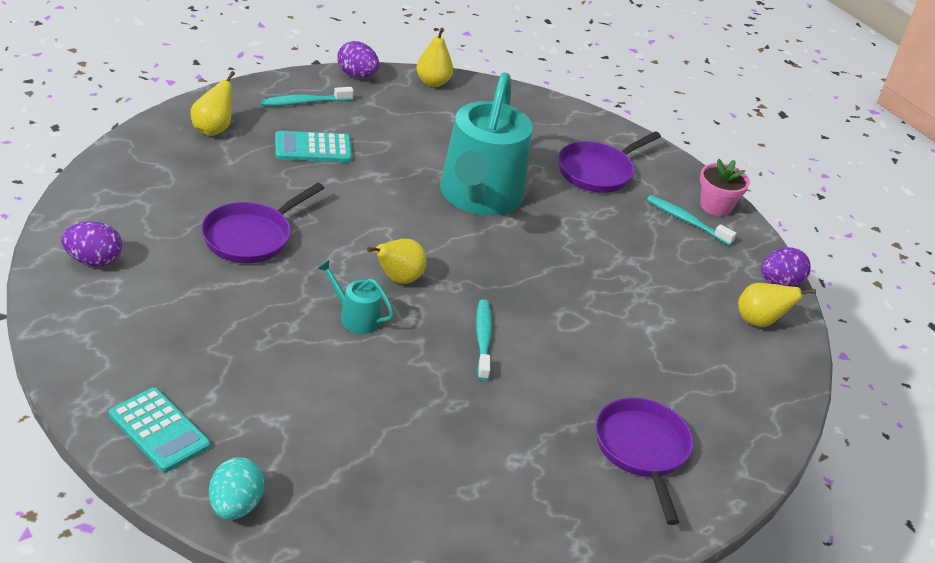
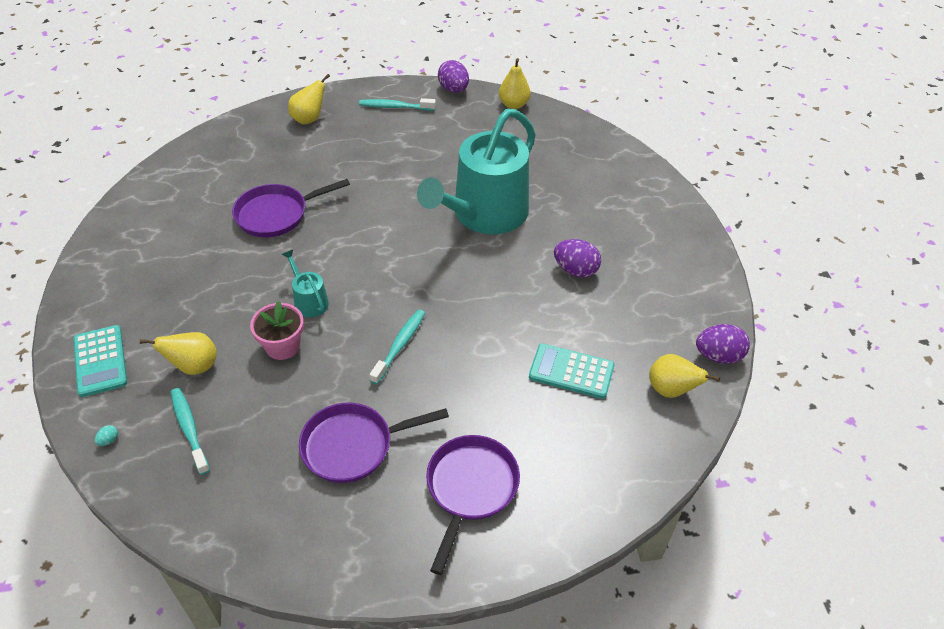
camera: 30 degrees right, 10 degrees up
purple egg [61,222,122,266] -> purple egg moved to [554,239,601,278]
turquoise egg [209,457,264,520] -> turquoise egg [95,425,118,446], size x0.42
turquoise calculator [275,131,352,162] -> turquoise calculator moved to [529,343,615,399]
yellow pear [367,239,427,284] -> yellow pear moved to [140,332,217,375]
purple pan [558,131,661,193] -> purple pan moved to [299,403,449,483]
turquoise toothbrush [647,195,737,245] -> turquoise toothbrush moved to [171,388,210,475]
pink flower pot [700,159,750,216] -> pink flower pot moved to [250,301,304,360]

